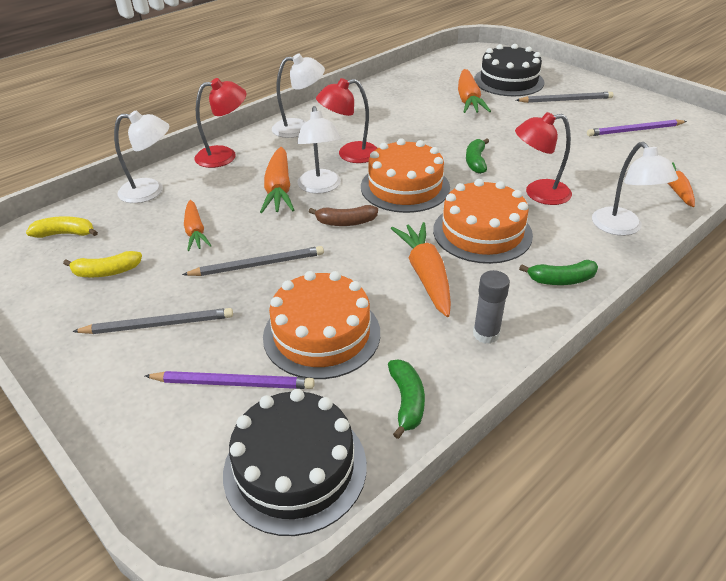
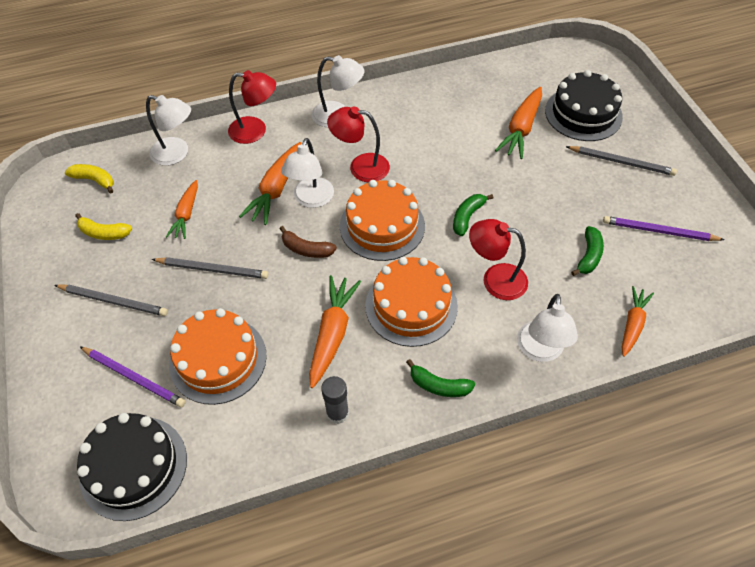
camera: 25 degrees right, 15 degrees up
green banana [388,360,425,439] -> green banana moved to [571,226,604,276]

